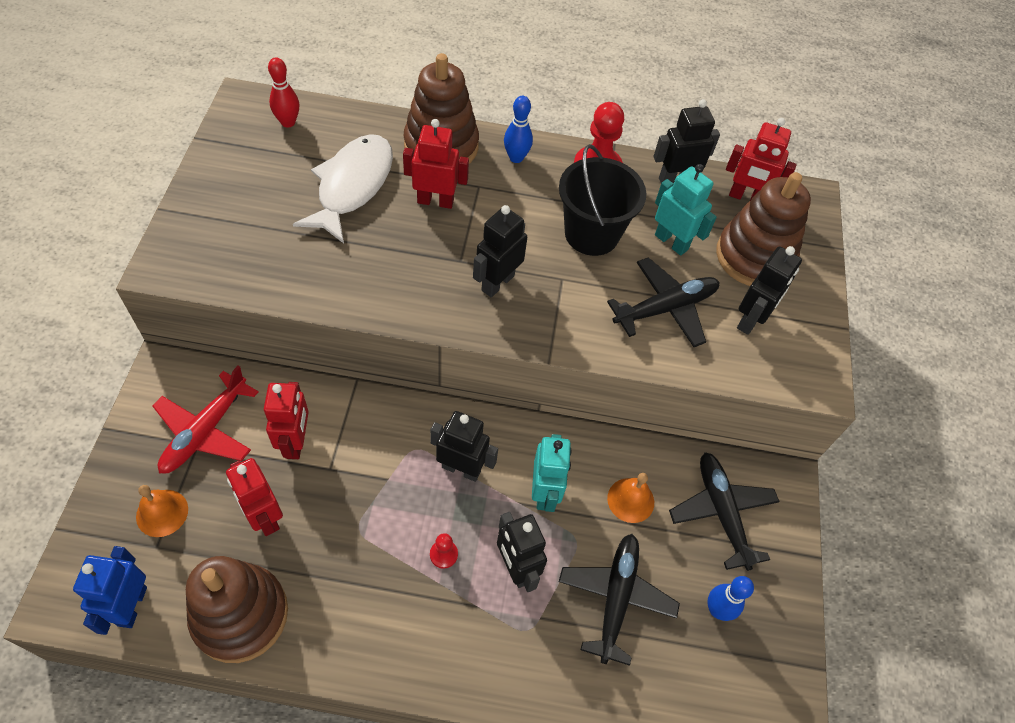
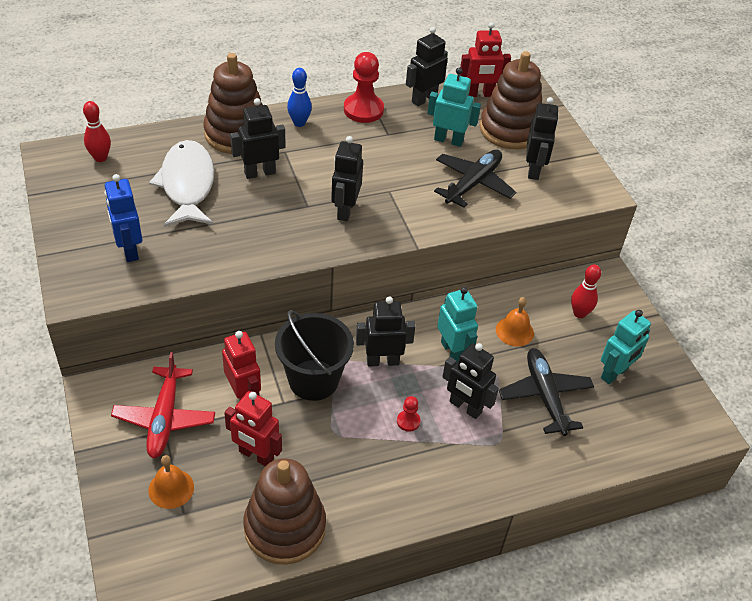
camera: 25 degrees left, 10 degrees down
blue robot [73,546,147,635] -> blue robot moved to [104,174,142,262]
red robot [403,119,469,209] -> black robot [230,98,285,179]
black bucket [559,144,646,256] -> black bucket moved to [275,310,354,401]
black plane [669,452,780,571] -> red bowling pin [571,265,601,318]
blue bowling pin [707,576,754,621] -> turquoise robot [601,310,651,384]

